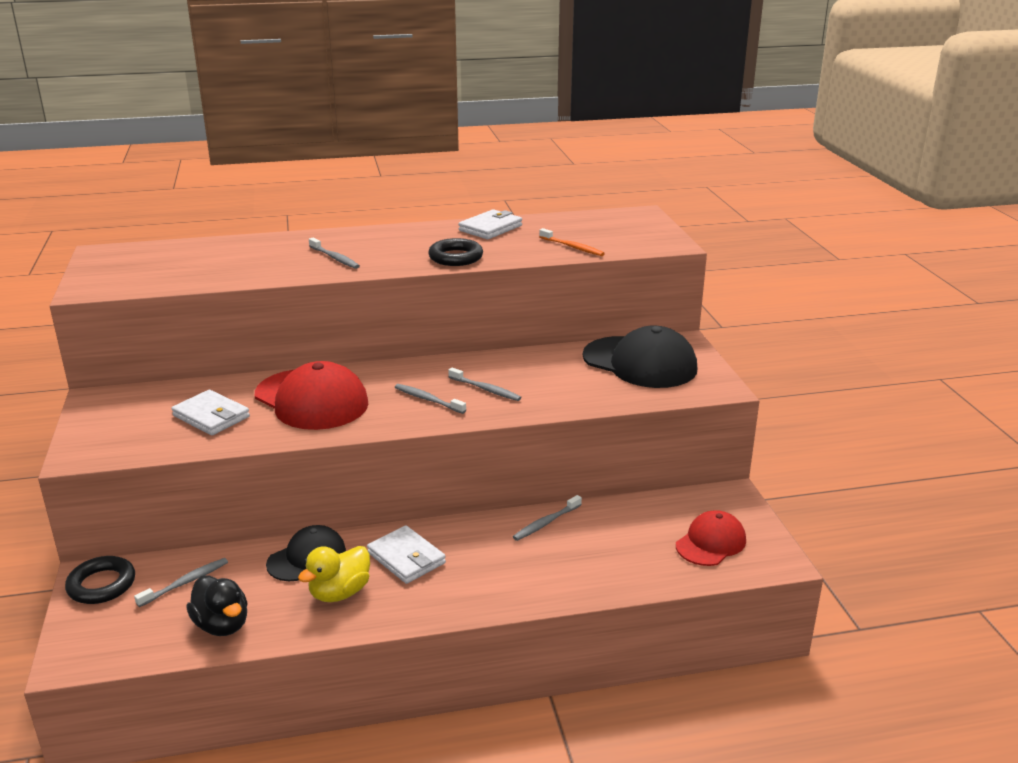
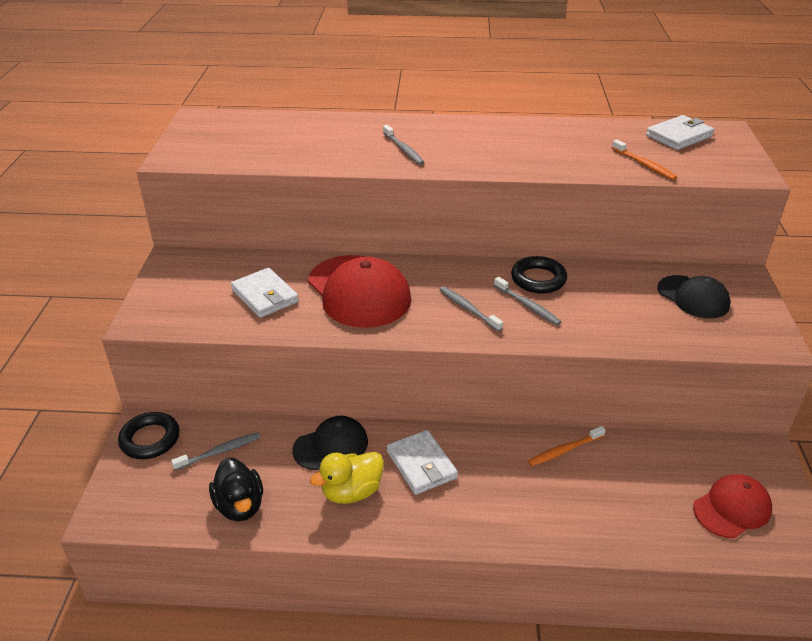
camera: 15 degrees right, 10 degrees up
black ring [428,238,483,266] -> black ring moved to [511,256,567,294]
white wallet [458,209,522,239] -> white wallet moved to [646,115,714,150]
grey toothbrush [513,495,582,541] -> orange toothbrush [528,426,606,466]
black cap [583,325,697,388] -> black cap [657,275,731,319], size x0.60

